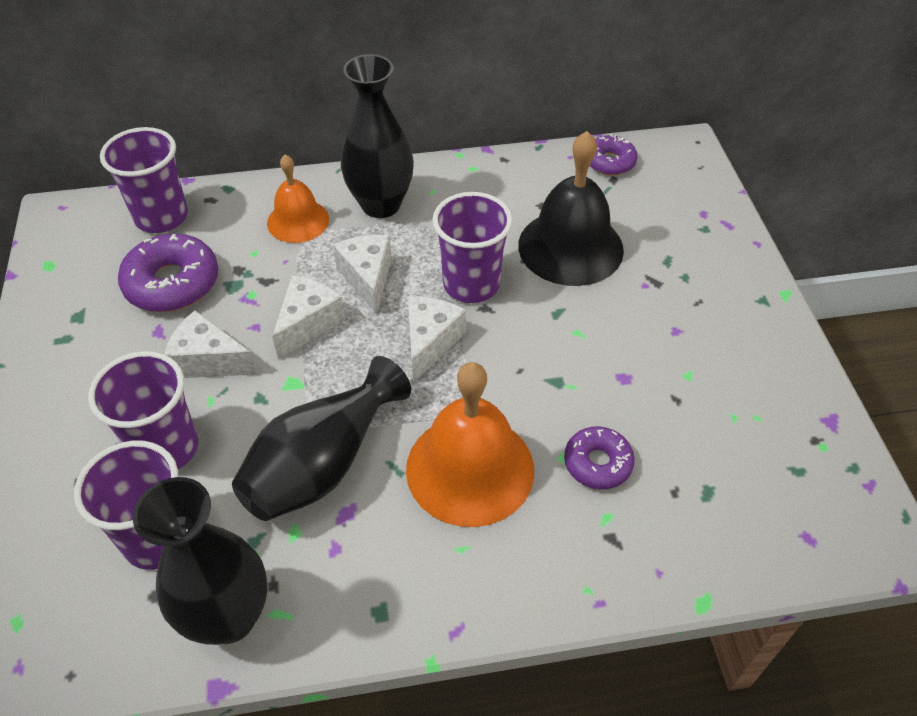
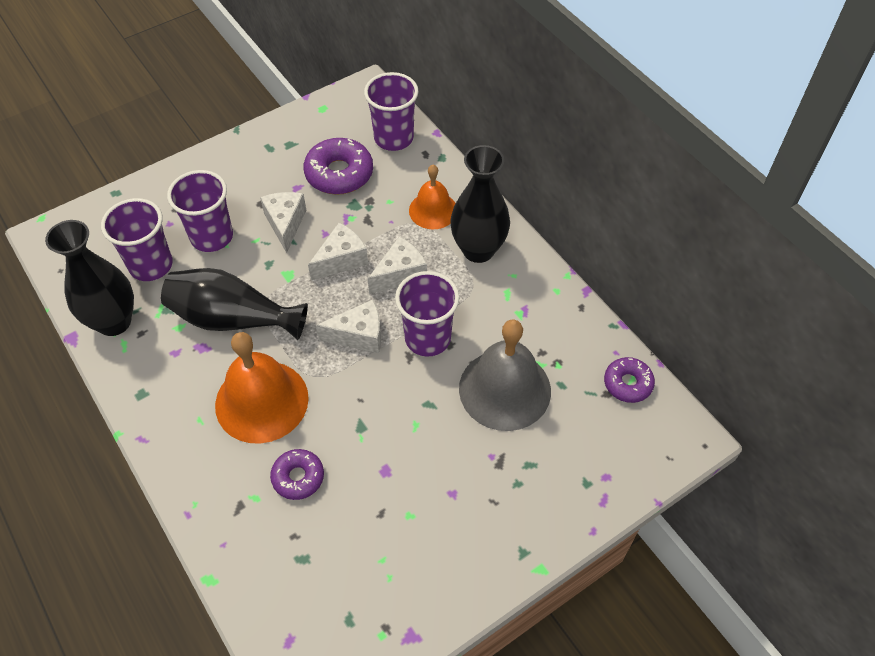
camera: 65 degrees right, 5 degrees up
white cheese [272,275,346,359] -> white cheese turned 45 degrees counterclockwise [308,223,368,280]
black bell [518,131,624,286] -> grey bell [459,320,551,431]

